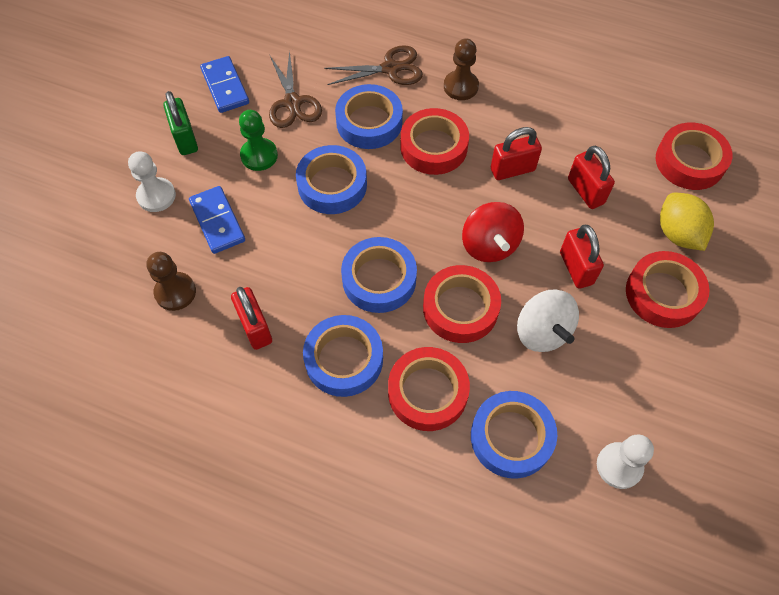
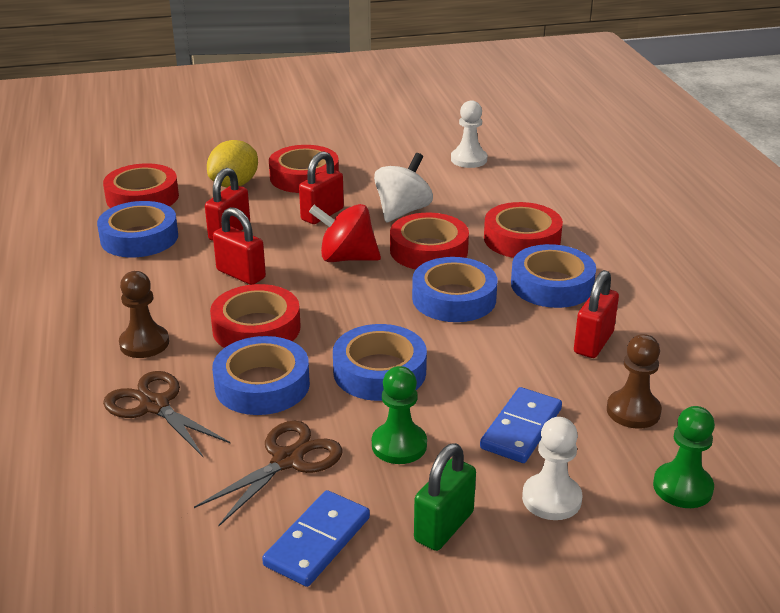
camera: 125 degrees left, 30 degrees down
red spinning top [462,202,524,262] -> red spinning top turned 120 degrees counterclockwise [309,204,381,262]
blue tape [471,391,557,479] -> blue tape moved to [97,201,178,257]
none -> green pawn [653,406,715,508]

